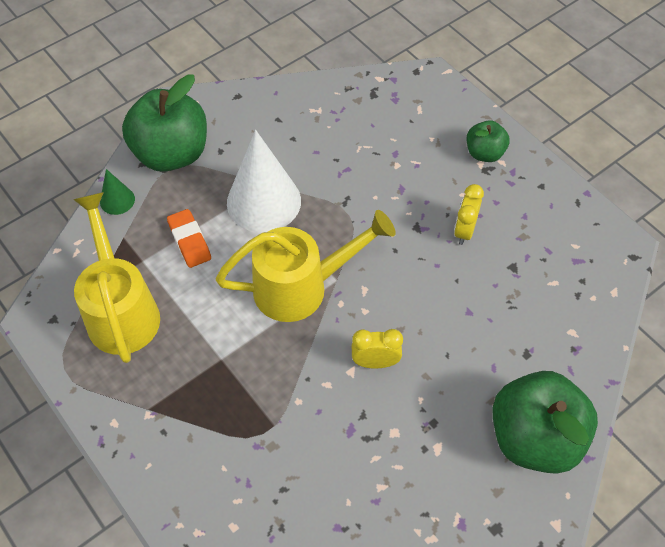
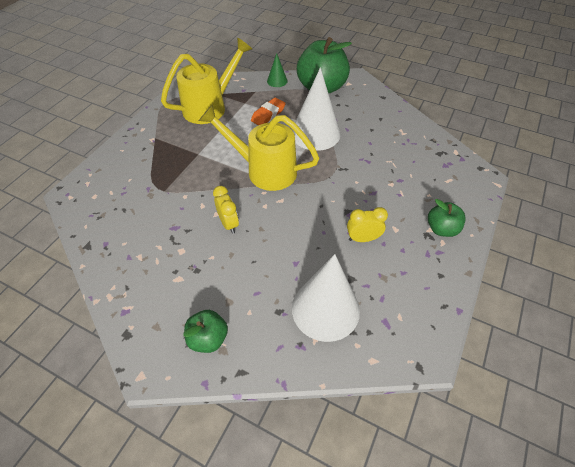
camera: 65 degrees right, 5 degrees down
yellow watering can [215,210,396,322] -> yellow watering can turned 150 degrees clockwise [199,105,319,191]
green apple [492,371,598,474] -> green apple [183,310,228,353], size x0.52
none -> white cone [292,254,360,342]

